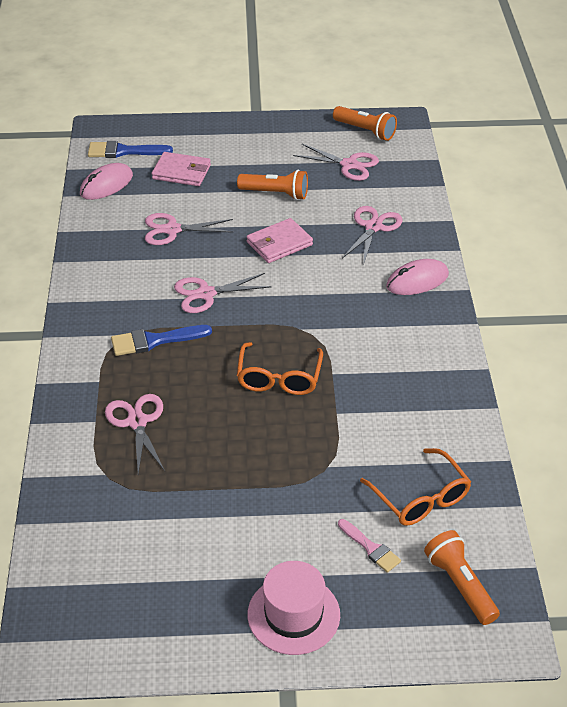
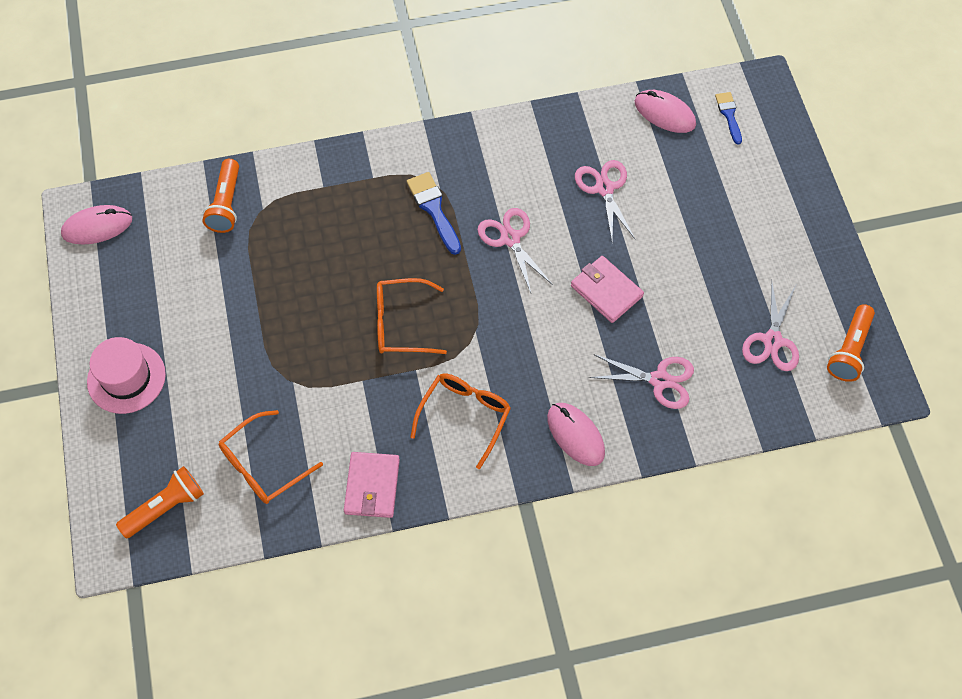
camera: 80 degrees right, 20 degrees up
blue brush [88,141,173,158] -> blue brush [715,92,742,145], size x0.66
pink scissors [105,394,165,474] -> none
pink wallet [152,152,211,186] -> pink wallet moved to [344,452,400,518]
orange flashlight [237,170,308,200] -> orange flashlight moved to [202,159,239,233]
pink brush [338,519,401,573] -> none
none -> pink mouse [61,205,132,245]
none -> orange glasses [410,373,511,469]

